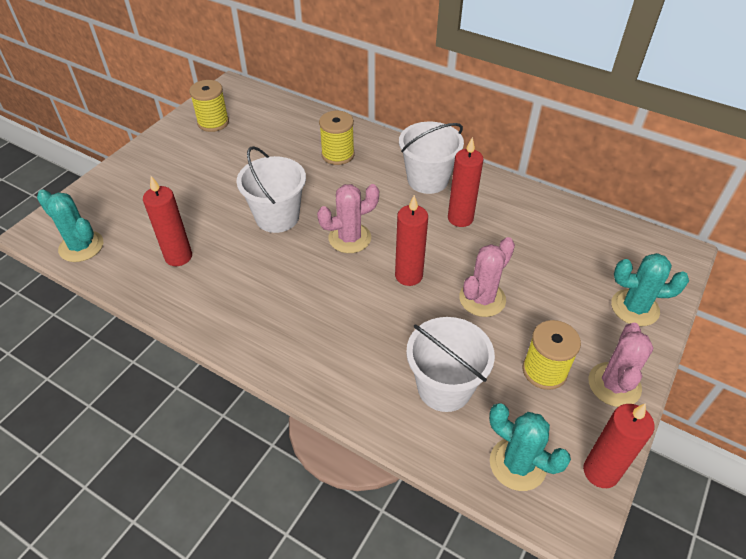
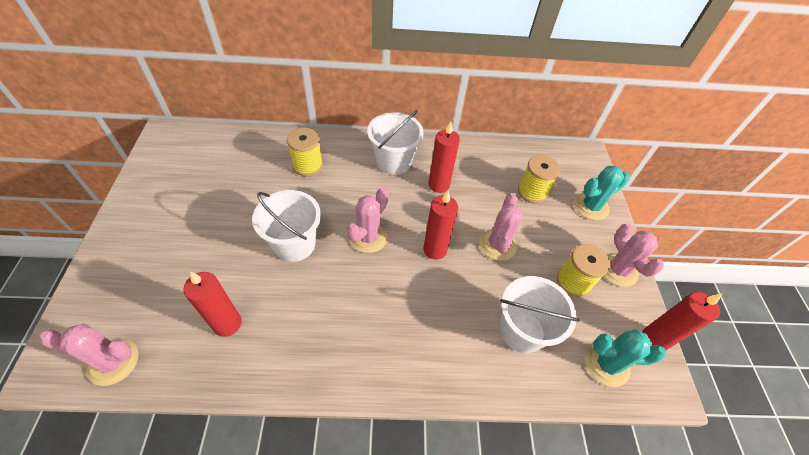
camera: 35 degrees left, 5 degrees up
turquoise cactus [37,189,103,262] -> pink cactus [40,324,138,386]
yellow spool [189,80,229,132] -> yellow spool moved to [518,155,560,204]

